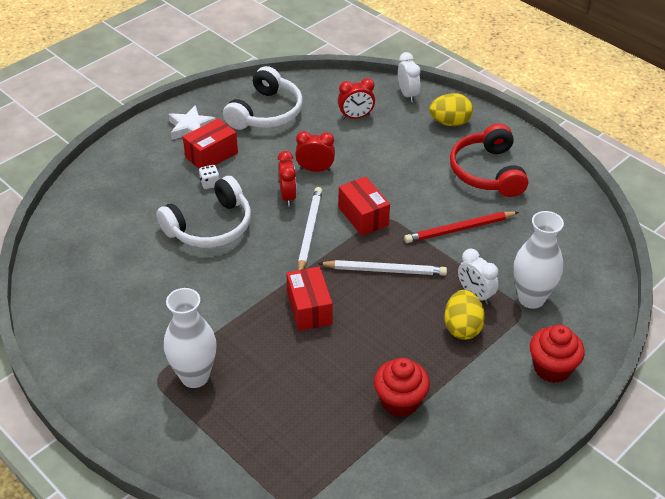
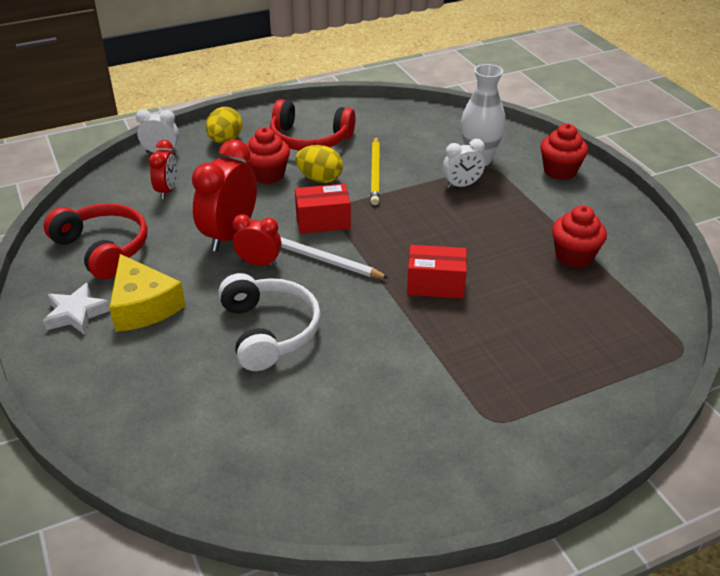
camera: 70 degrees left, 5 degrees down
white vase [164,288,217,388] -> none
red box [183,118,238,168] -> yellow cheese [109,254,186,332]
white dice [199,165,220,189] -> none
white headphones [223,66,303,130] -> red headphones [43,203,148,279]
red clock [295,131,335,172] -> red clock [192,140,257,252], size x1.77
white pencil [318,260,447,275] -> none
red pencil [404,212,519,243] -> yellow pencil [370,137,380,205]
yellow egg [444,290,485,340] -> yellow egg moved to [296,145,343,183]
none -> red cupcake [244,127,290,184]

